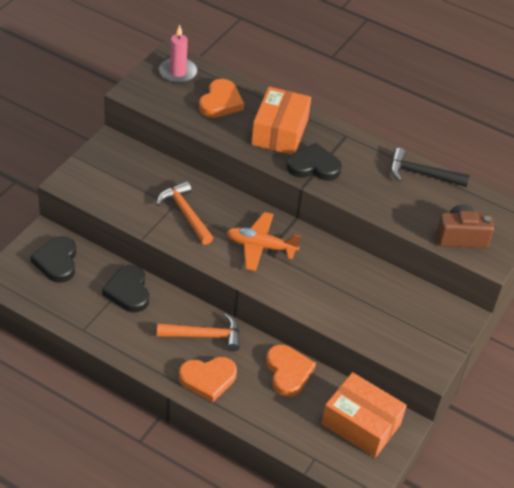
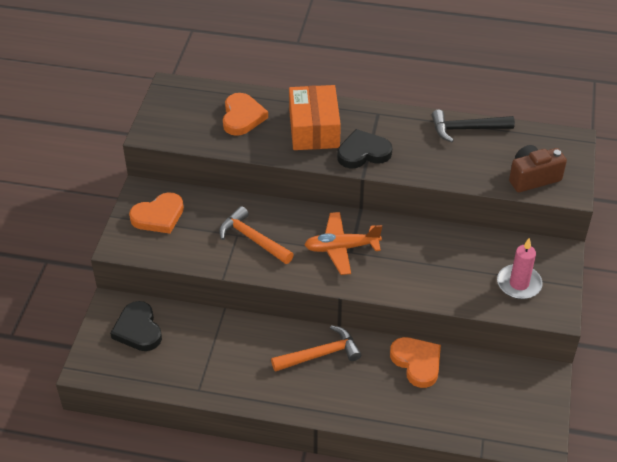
camera: 15 degrees left, 0 degrees up
black heart [102,265,149,312] -> none
pink candle [159,25,198,84] -> pink candle moved to [497,238,543,299]
orange heart [179,357,237,403] -> orange heart moved to [129,192,184,234]
orange box [321,372,407,458] -> none

